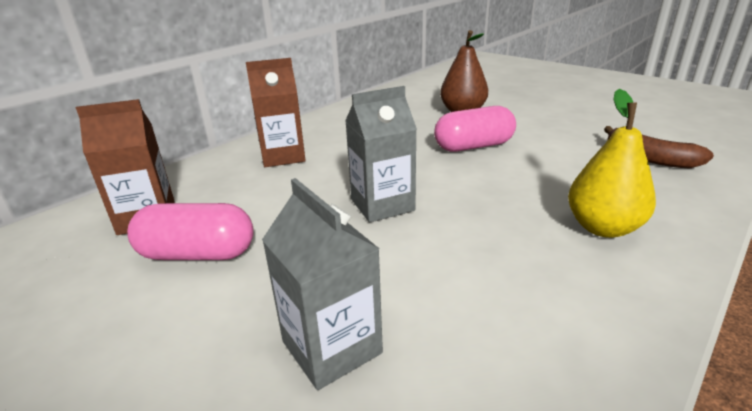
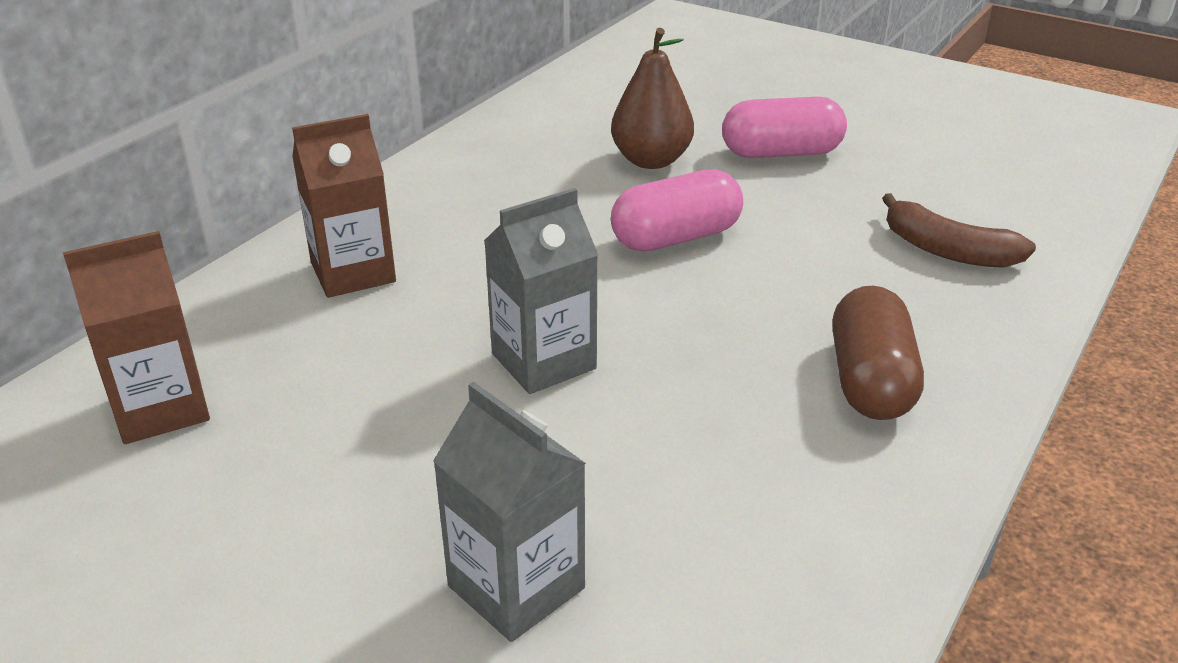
camera: 10 degrees left, 5 degrees up
pink capsule [127,203,254,260] -> pink capsule moved to [722,97,847,158]
yellow pear [568,89,656,238] -> brown capsule [832,286,924,420]

